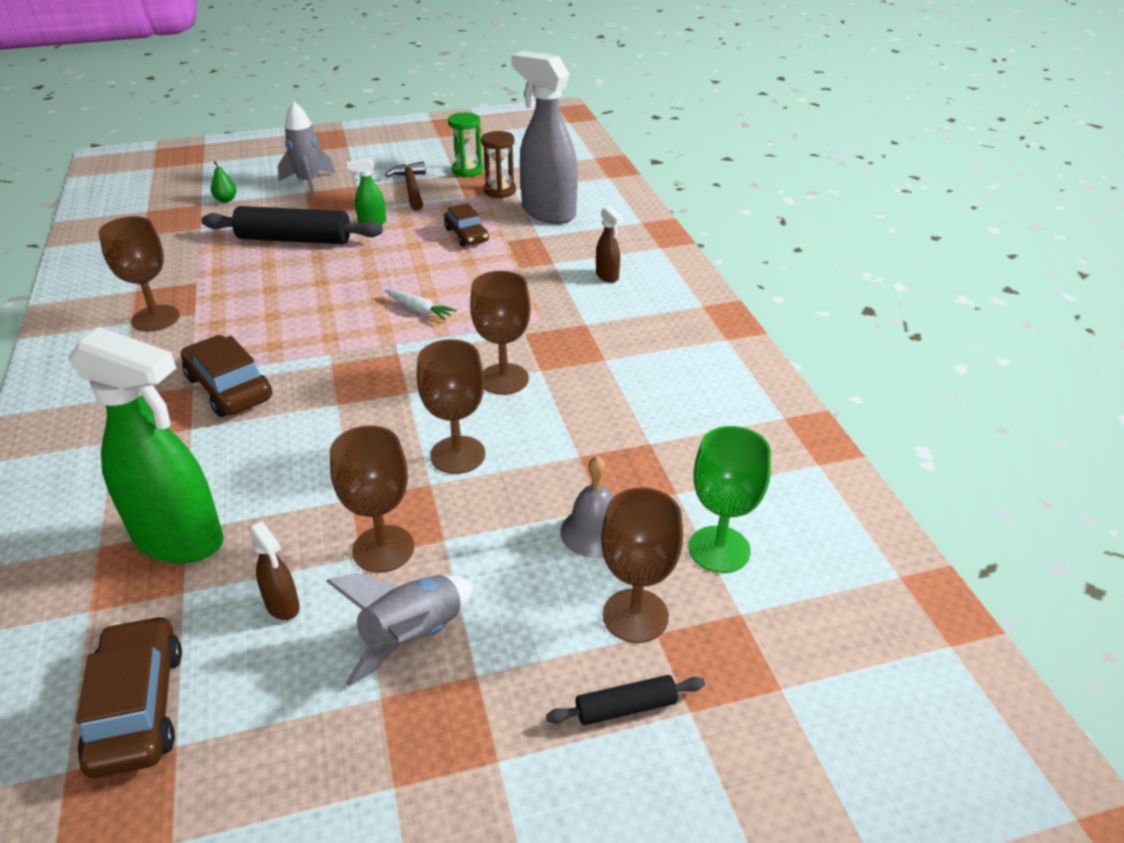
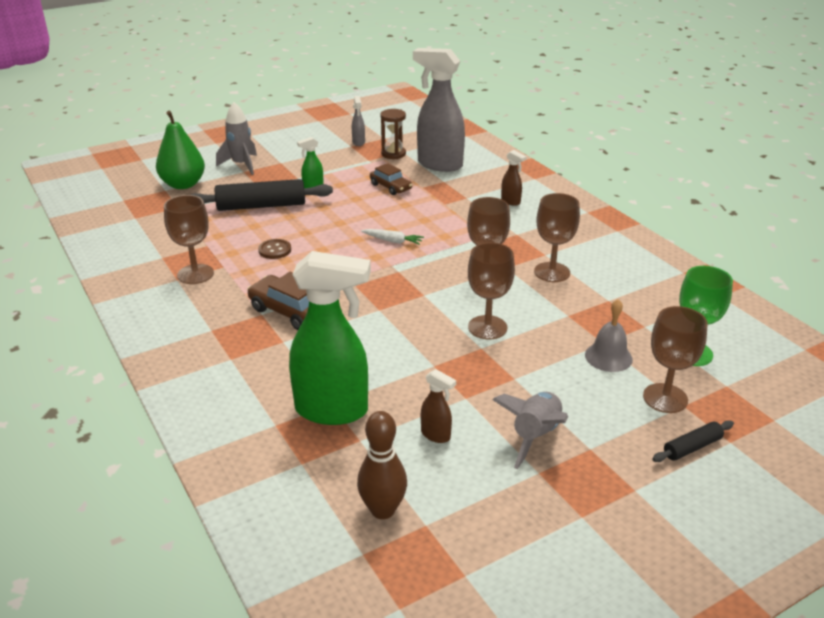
camera: 15 degrees left, 5 degrees down
brown car [76,615,182,778] -> brown bowling pin [357,411,407,519]
green pear [211,162,237,202] -> green pear [156,111,205,189], size x2.38
brown goblet [330,425,414,573] -> brown goblet moved to [534,193,580,282]
brown hammer [385,161,426,211] -> none
green hourglass [448,112,483,178] -> grey spray bottle [352,96,365,146]
none -> brown button [258,239,291,259]

